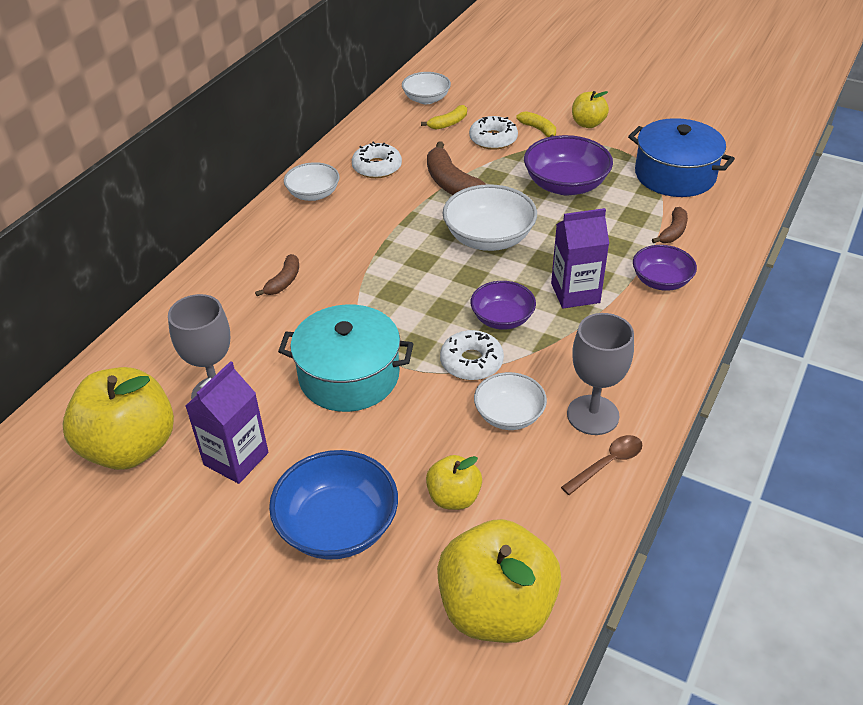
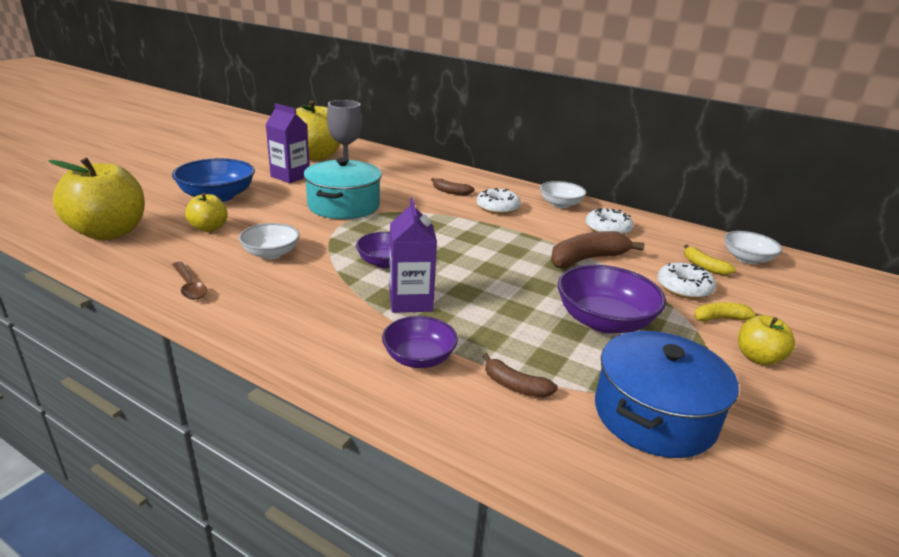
camera: 90 degrees right, 15 degrees down
white donut [440,330,504,380] -> white donut moved to [477,188,521,214]
white bowl [443,184,537,251] -> none
yellow banana [516,111,556,137] -> yellow banana turned 150 degrees counterclockwise [694,302,760,322]
grey goblet [567,313,634,435] -> none

